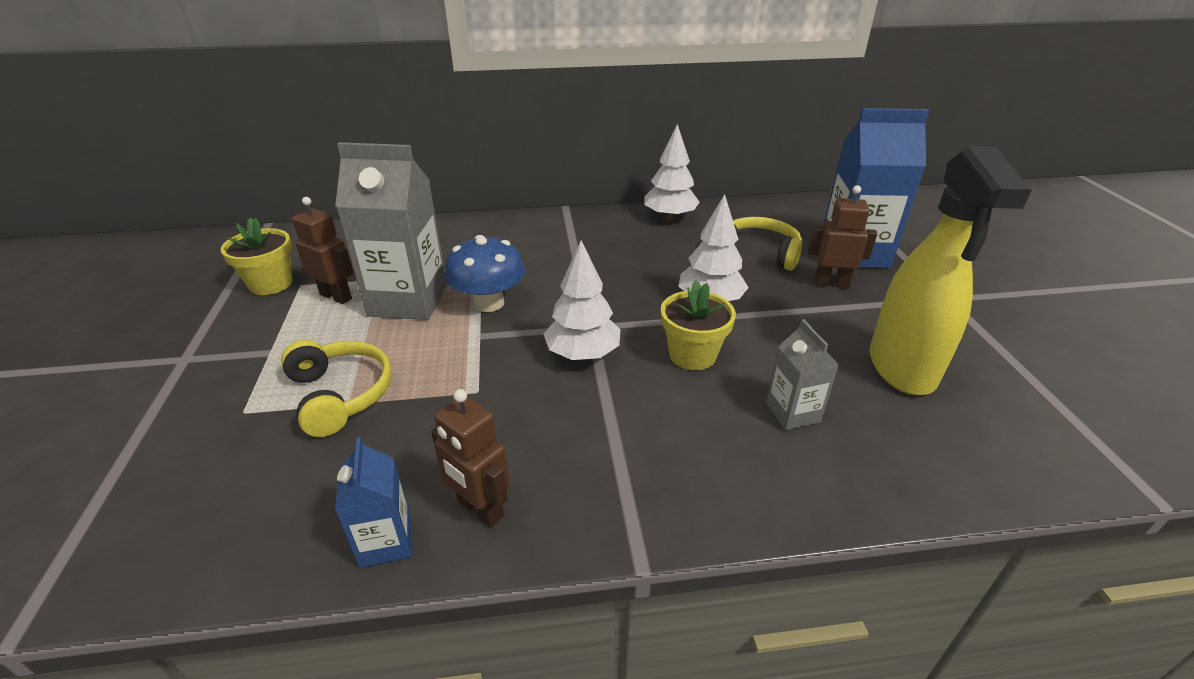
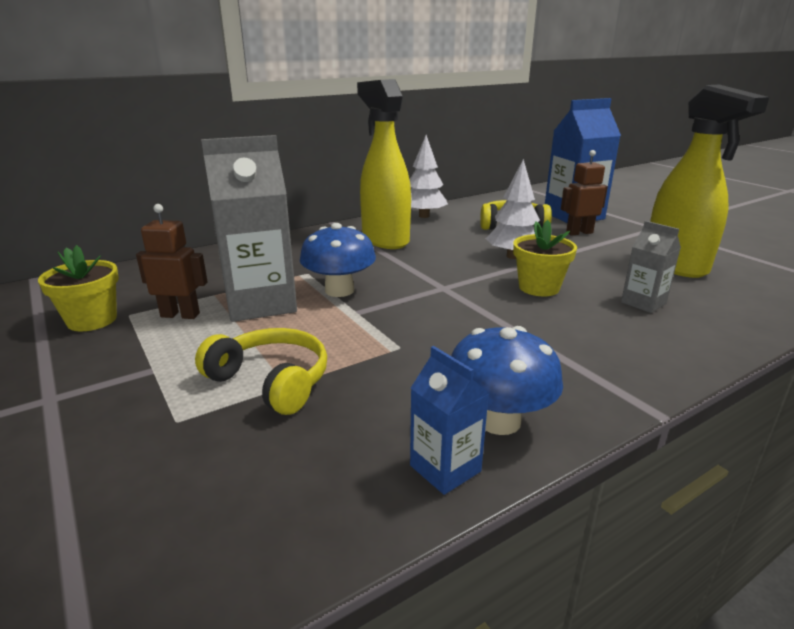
camera: 25 degrees left, 10 degrees down
brown robot [431,389,510,528] -> blue mushroom [451,326,563,435]
white tree [544,241,621,360] -> none
none -> yellow spray bottle [357,79,411,249]

